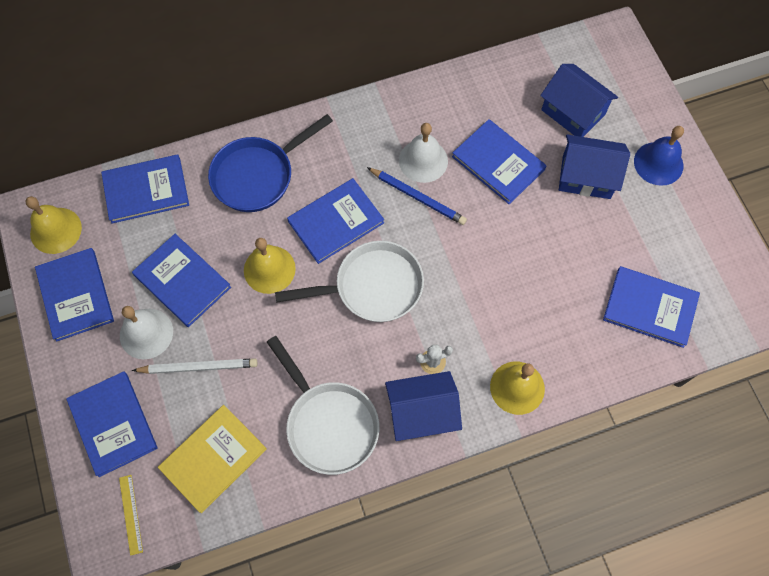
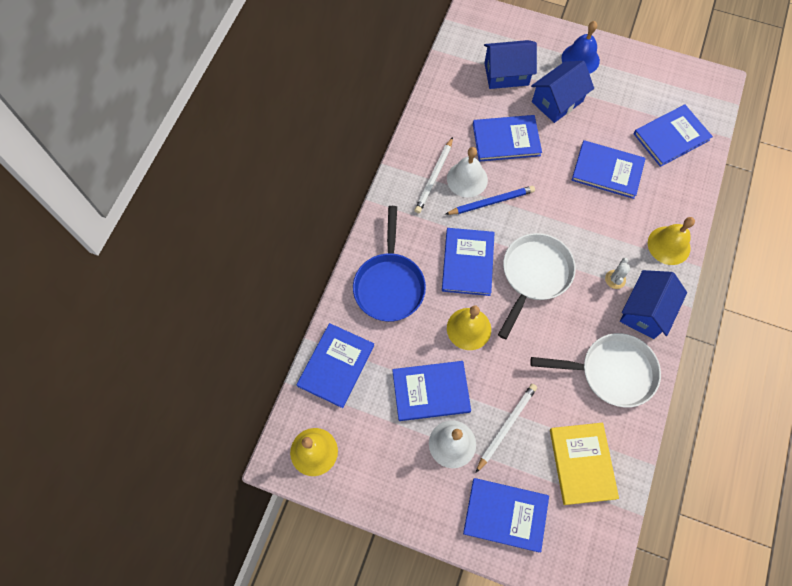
camera: 50 degrees left, 0 degrees up
blue book [35,248,114,342] -> blue book moved to [572,140,646,199]
yellow ruler [119,475,143,556] -> none
none -> white pencil [415,137,453,213]

